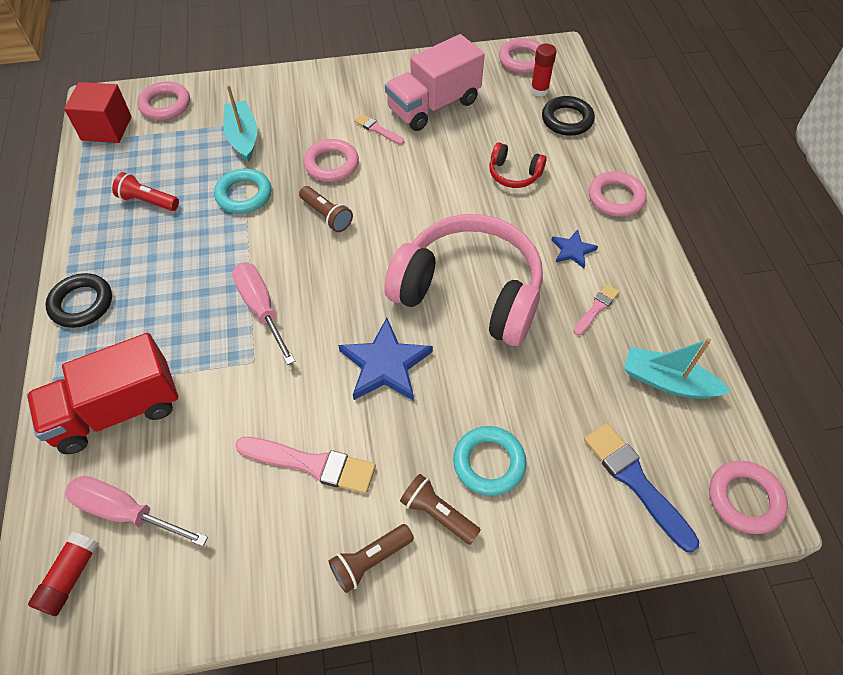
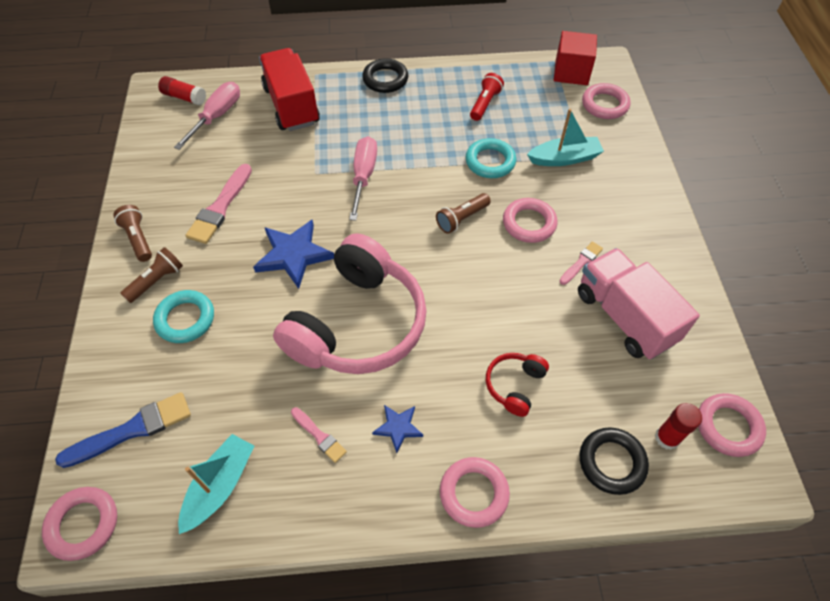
camera: 95 degrees right, 0 degrees up
pink screwdriver [232,263,295,365] -> pink screwdriver turned 60 degrees counterclockwise [349,136,377,221]

